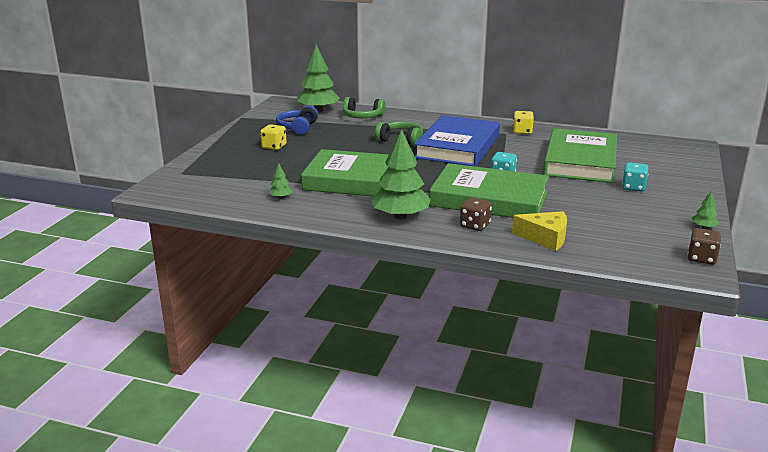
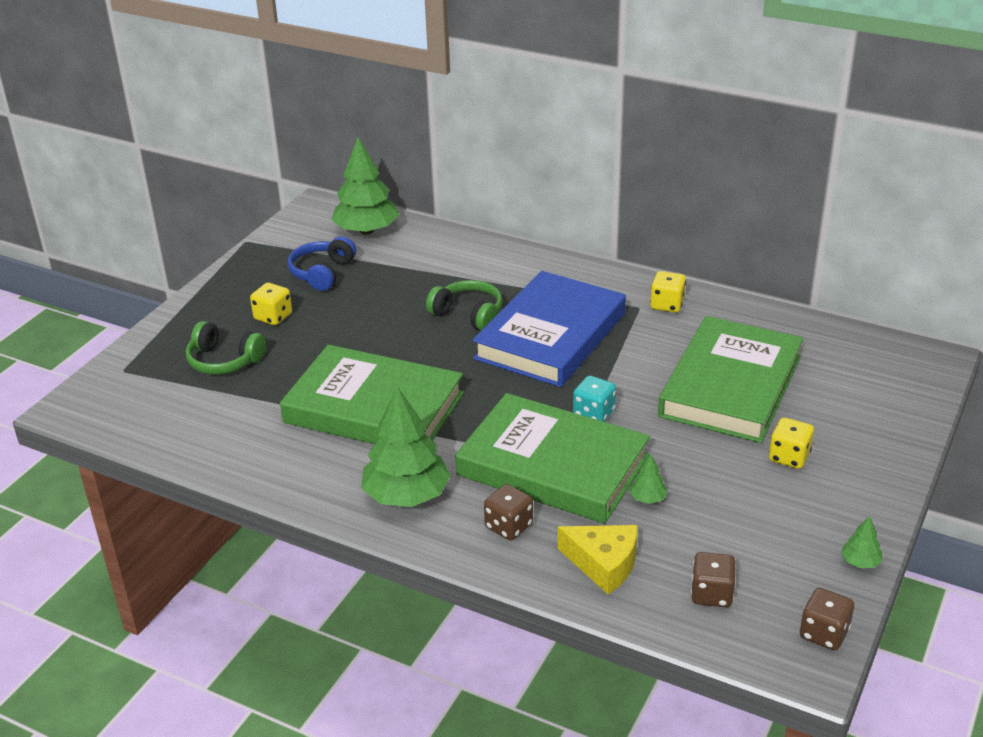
camera: 10 degrees right, 10 degrees up
green tree [268,163,293,199] -> green tree moved to [629,454,668,504]
green headphones [343,97,386,118] -> green headphones moved to [186,321,266,374]
turquoise dice [622,162,648,191] -> yellow dice [769,417,814,469]
none -> brown dice [691,552,736,607]

